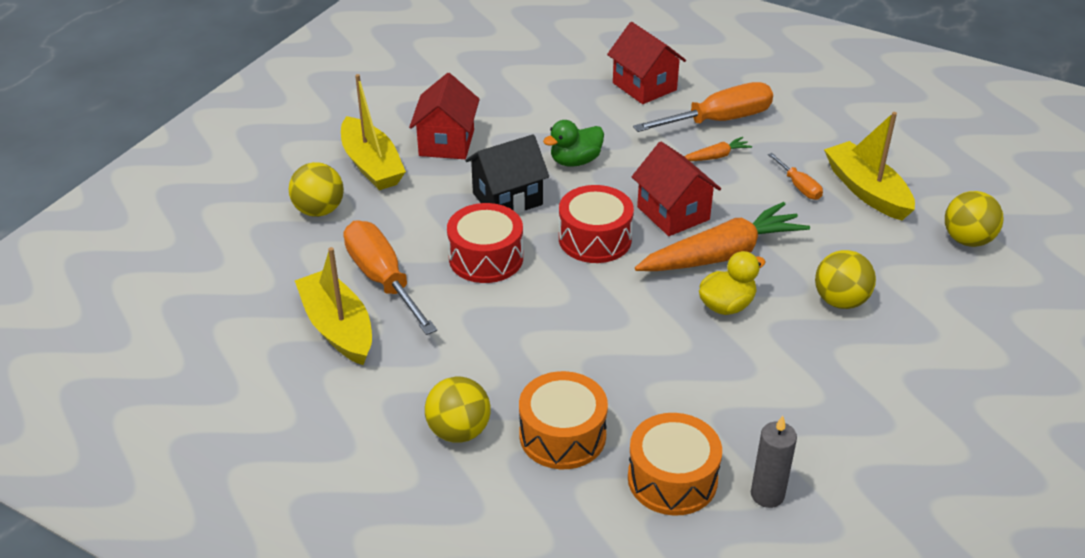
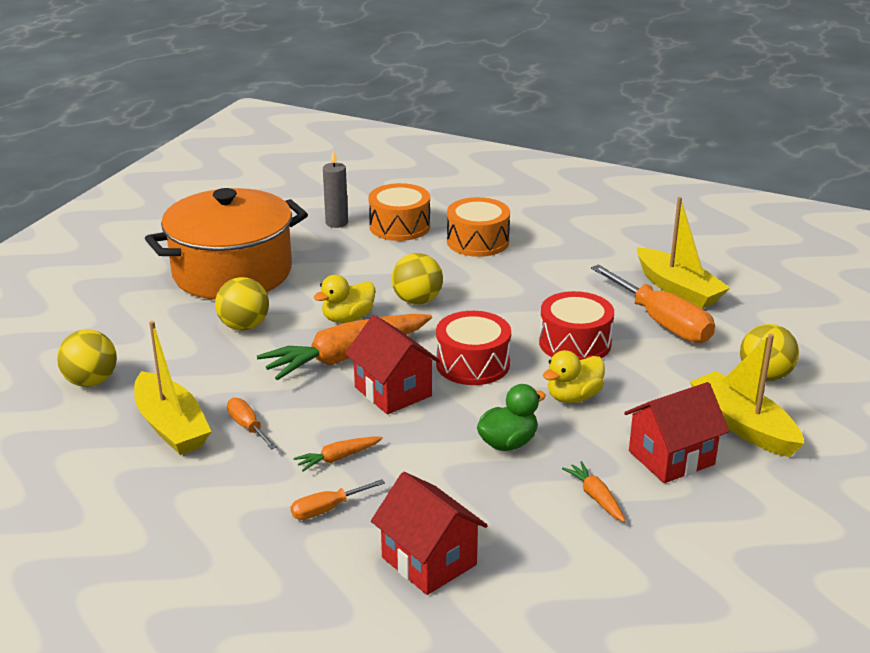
camera: 175 degrees right, 10 degrees down
red house [409,73,480,159] -> red house turned 60 degrees clockwise [624,382,729,483]
yellow ball [425,377,491,443] -> yellow ball moved to [392,253,443,305]
black house [465,134,549,214] -> yellow duck [543,350,605,403]
orange screwdriver [633,82,773,132] -> orange screwdriver [290,479,385,520], size x0.49
none -> orange pot [145,188,308,300]
none -> orange carrot [562,461,625,522]

